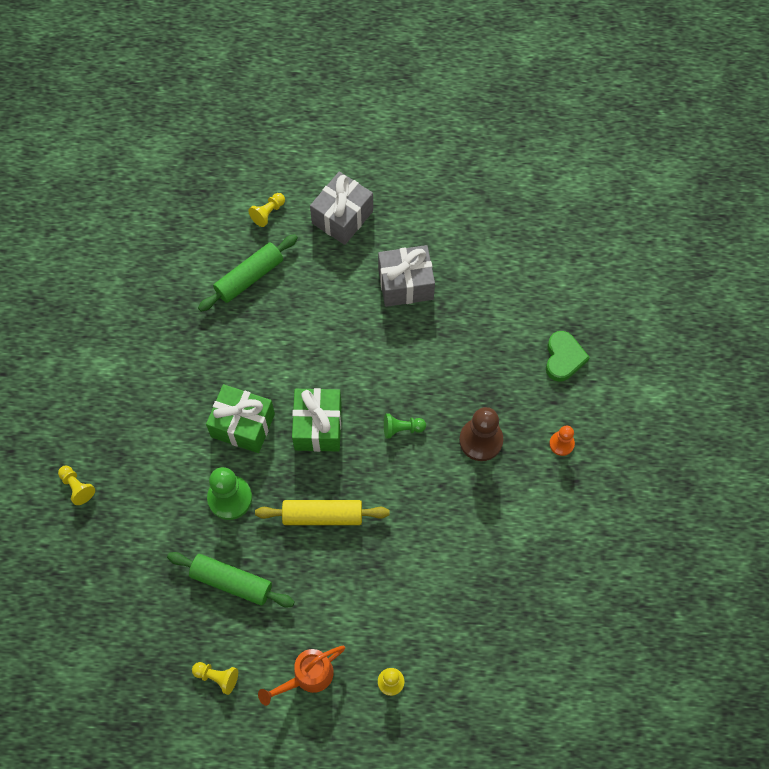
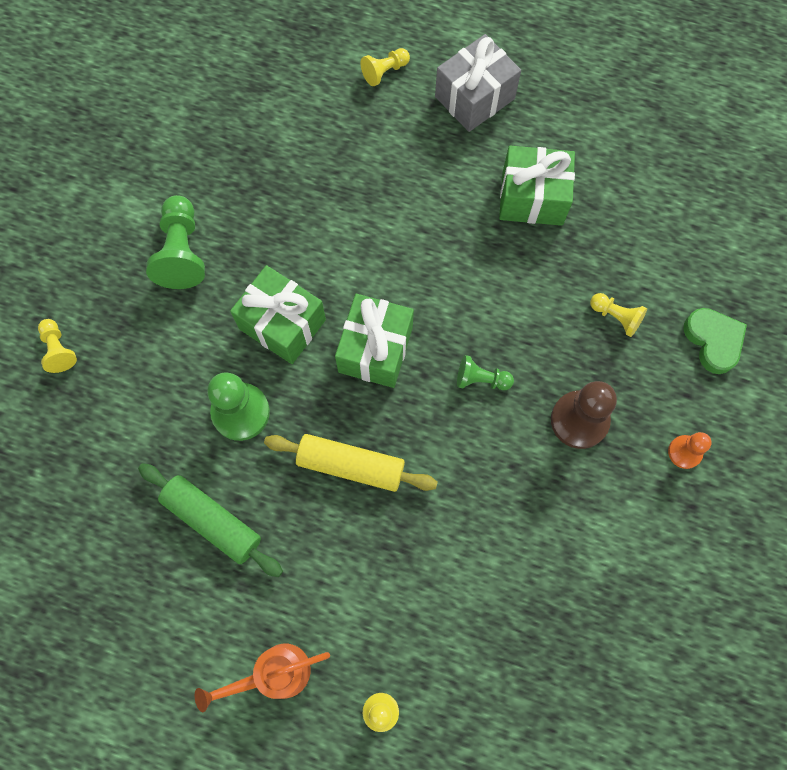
camera: 15 degrees right, 5 degrees up
yellow pawn [192,662,238,695] -> yellow pawn moved to [590,293,647,337]
green rolling pin [198,234,298,312] -> none
grey gift [378,245,435,307] -> green gift [499,146,575,226]
green heart [546,331,590,382] -> green heart turned 45 degrees counterclockwise [683,308,747,374]
none -> green pawn [146,195,205,289]

